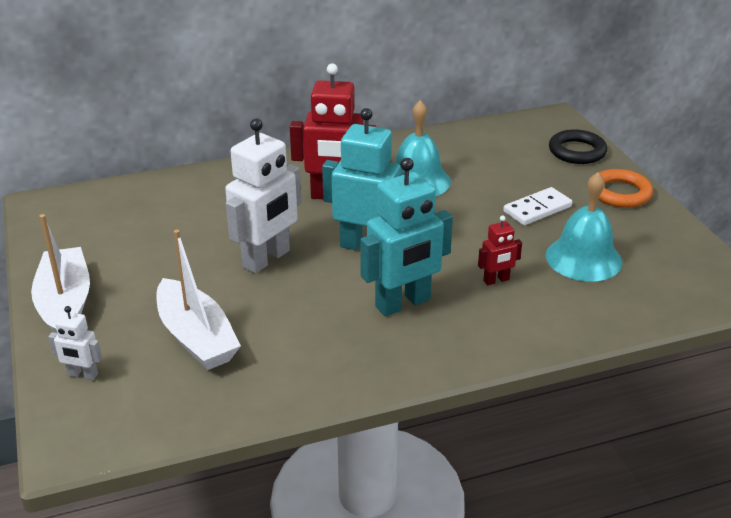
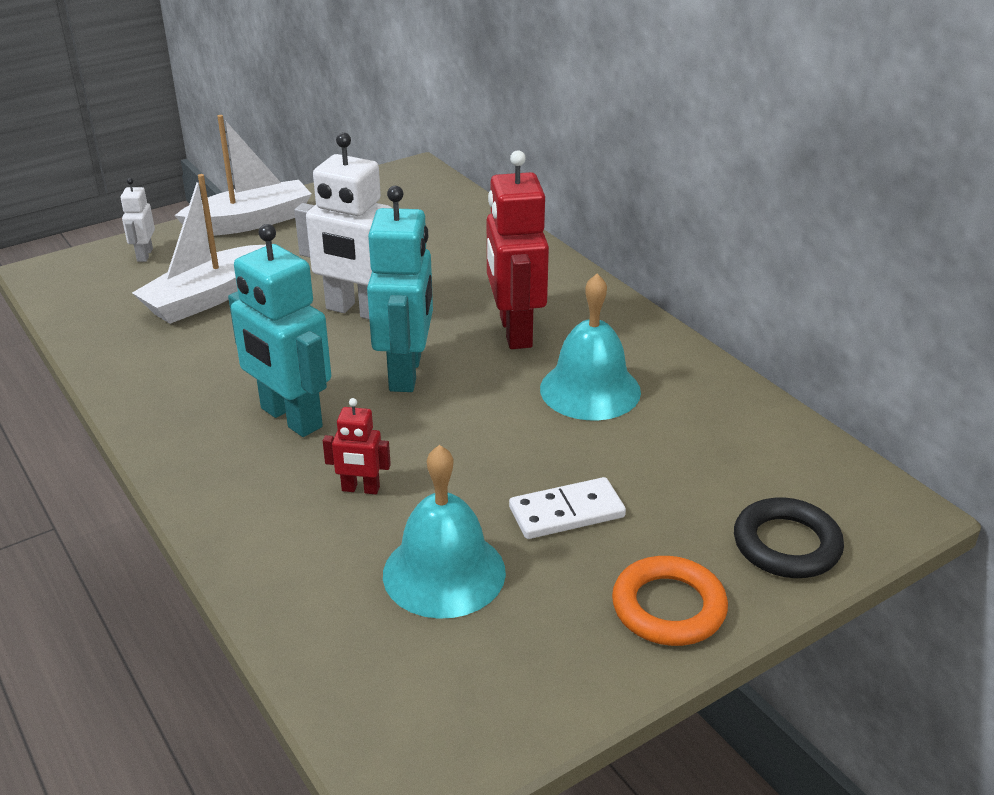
camera: 75 degrees right, 0 degrees up
red robot [478,215,522,285] -> red robot turned 45 degrees counterclockwise [323,398,391,494]
white domino [503,187,572,225] -> white domino turned 60 degrees counterclockwise [509,477,626,539]

